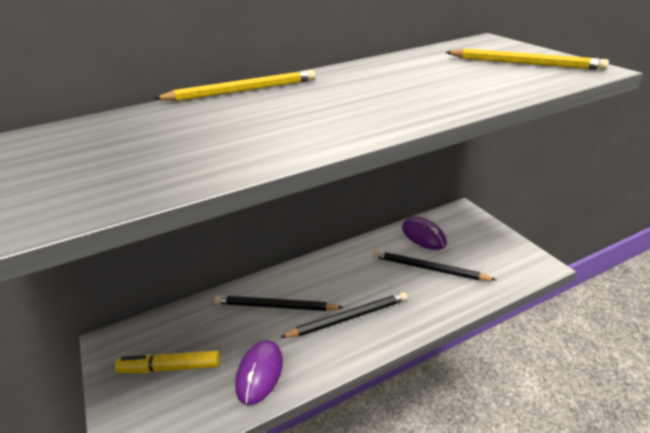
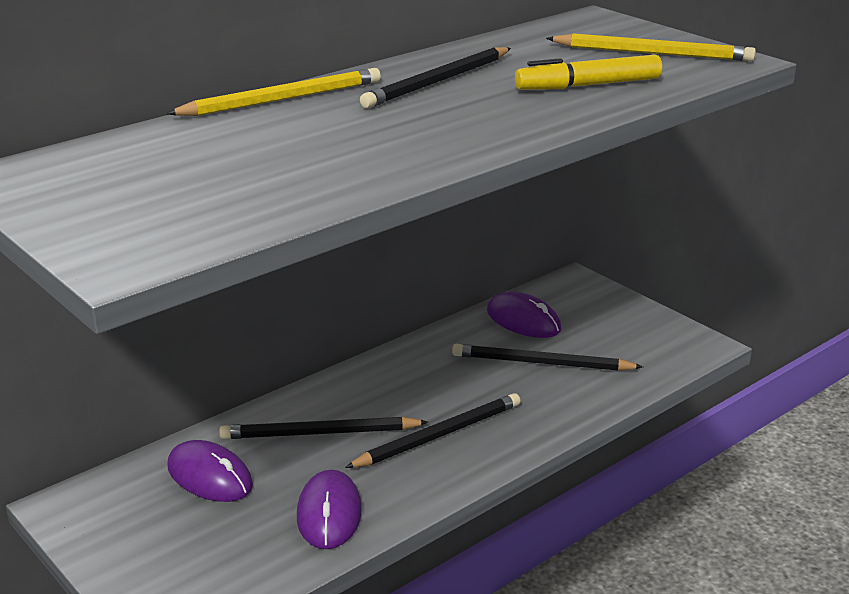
camera: 15 degrees left, 5 degrees down
yellow marker [115,350,220,373] -> yellow marker moved to [515,55,662,90]
none -> purple mouse [167,440,253,502]
none -> black pencil [360,47,511,108]

